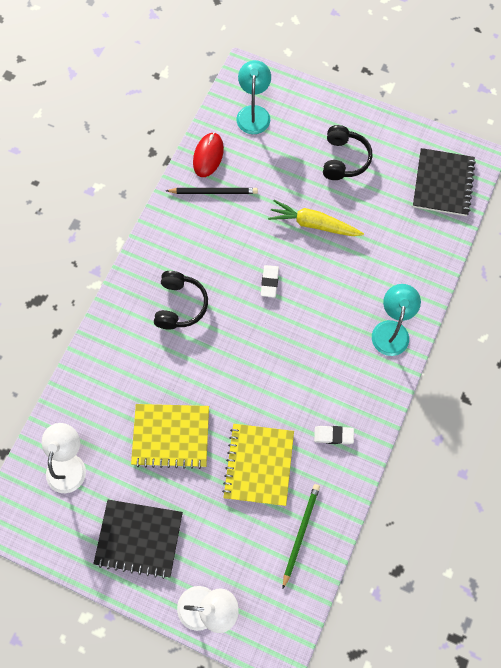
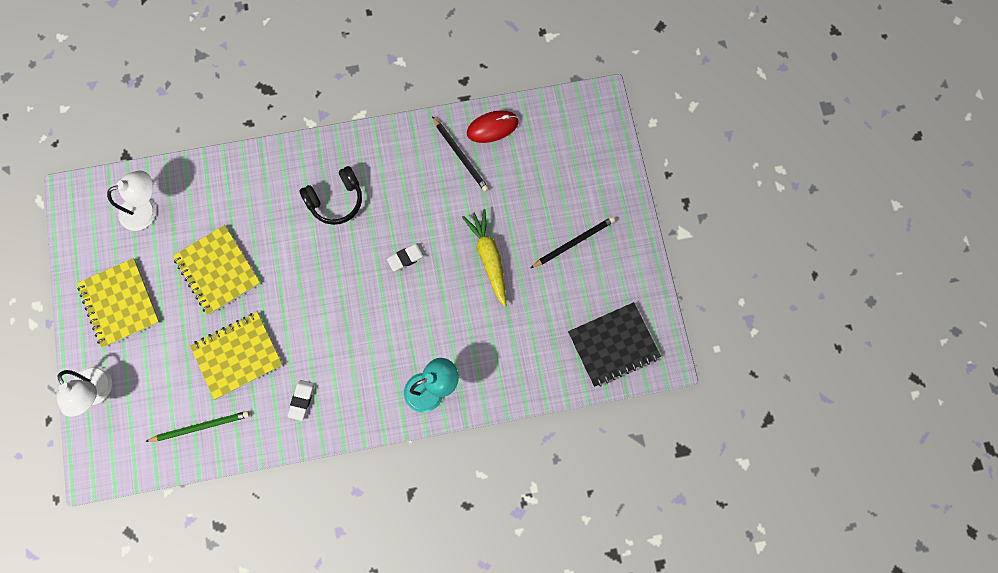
camera: 55 degrees right, 5 degrees up
black notebook [93,500,183,579] -> yellow notebook [77,258,160,348]
turquoise lamp [236,60,271,134] -> none
white eraser [314,426,354,444] -> white eraser turned 45 degrees clockwise [288,380,315,421]
black headphones [323,125,372,180] -> black pencil [530,216,615,268]

